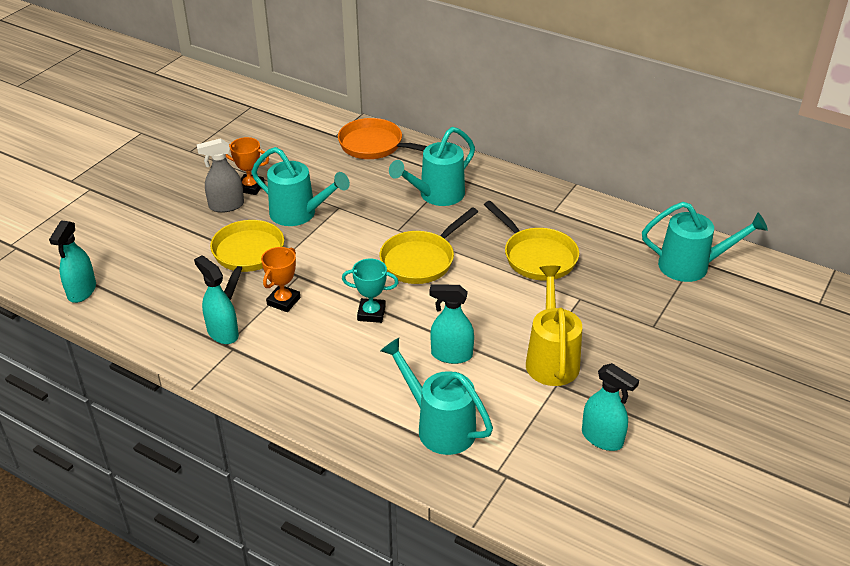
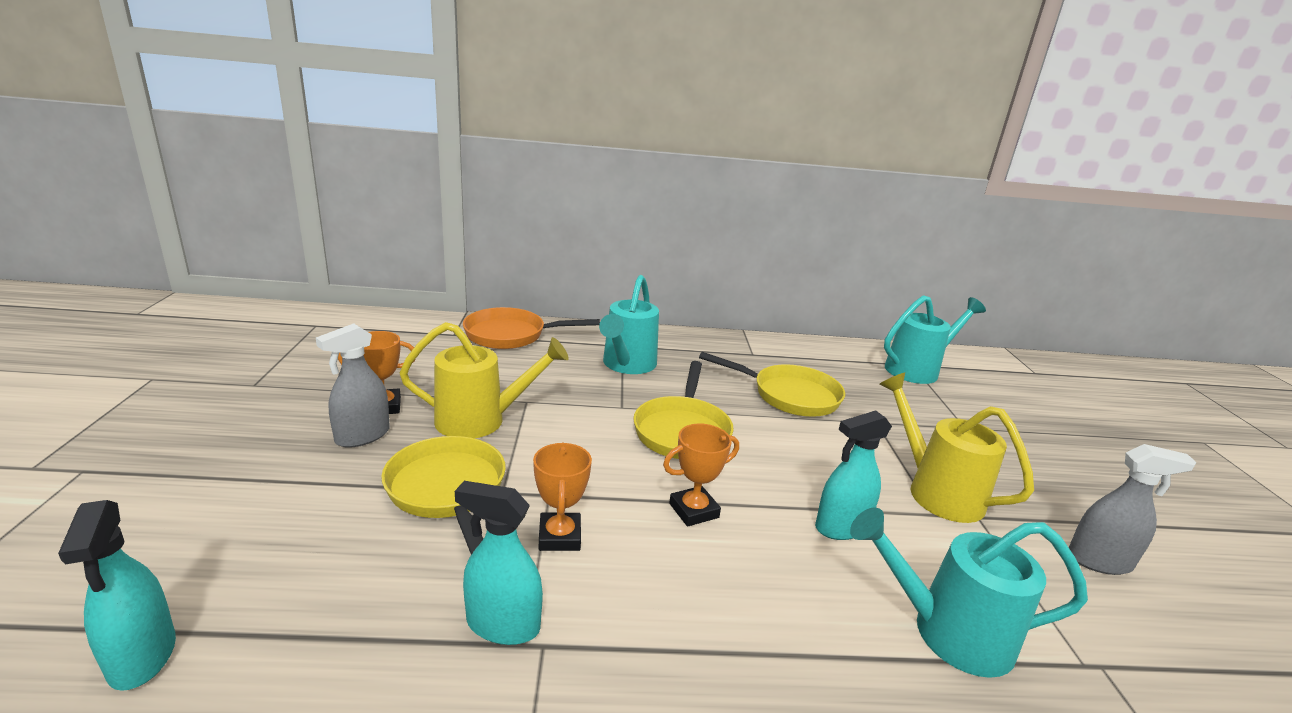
camera: 35 degrees left, 15 degrees down
turquoise watering can [252,147,350,226] -> yellow watering can [400,322,569,438]
turquoise trophy [342,259,399,323] -> orange trophy [663,424,739,527]
turquoise spray bottle [582,363,639,451] -> grey spray bottle [1069,444,1196,575]

